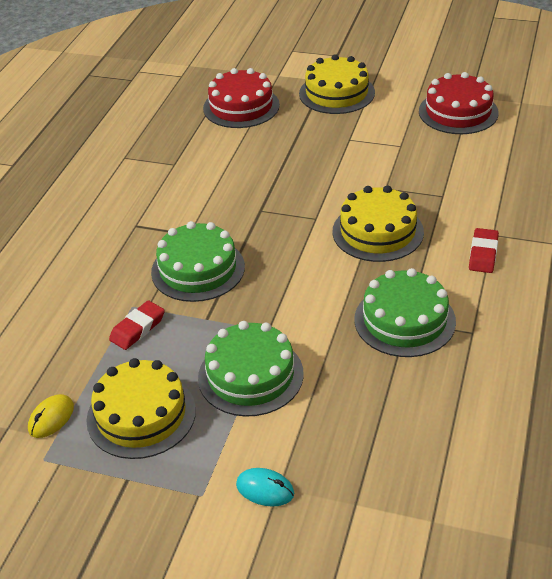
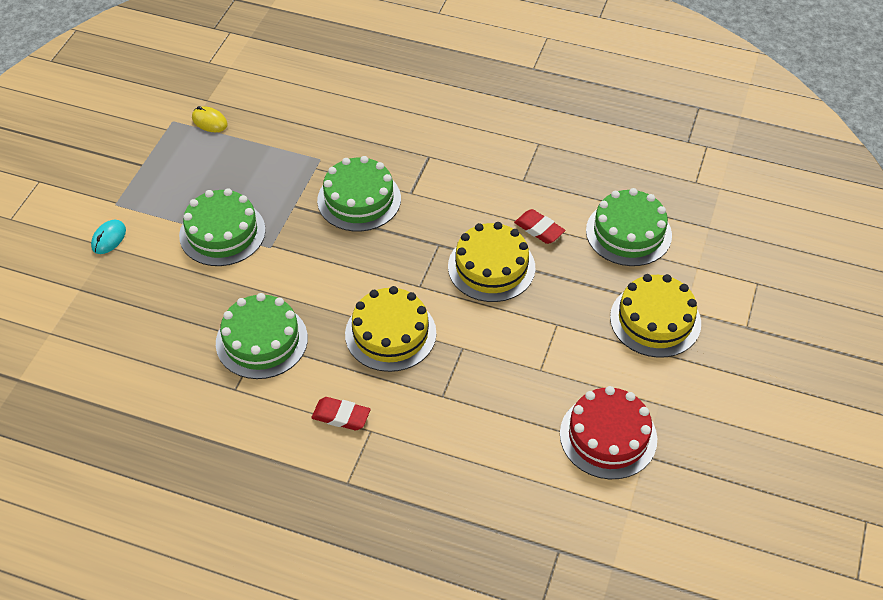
camera: 90 degrees right, 10 degrees up
yellow cake [86,358,196,459] -> yellow cake moved to [448,222,535,302]
red eraser [109,300,165,350] -> red eraser moved to [514,209,565,244]
red cake [203,68,280,128] -> green cake [586,188,672,266]

